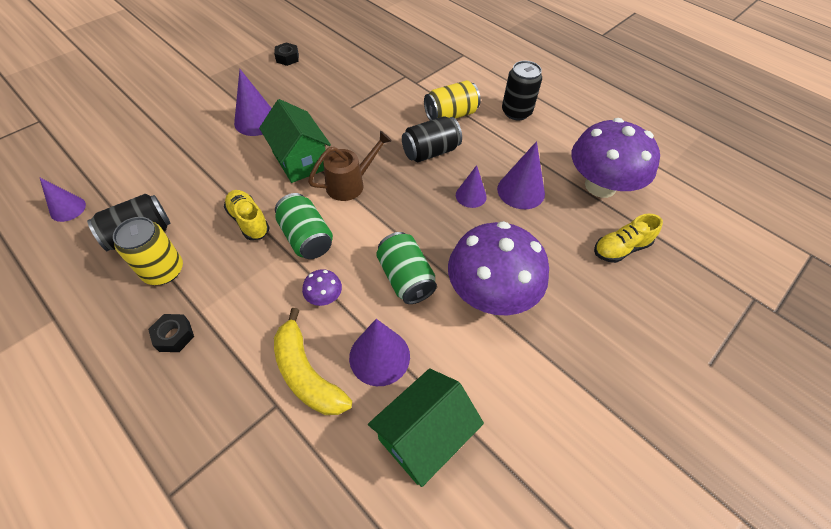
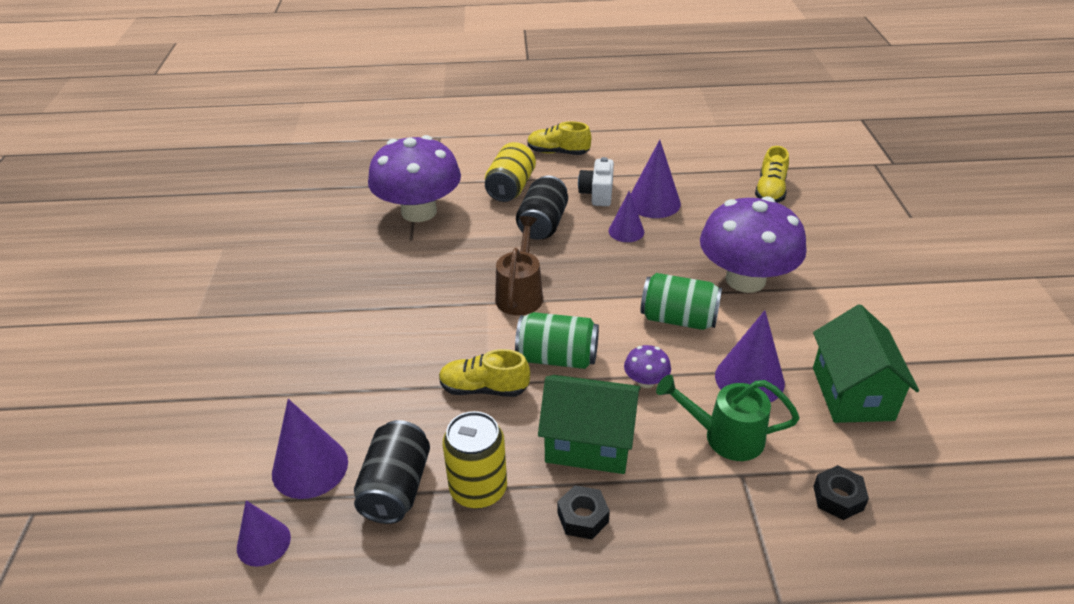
camera: 45 degrees left, 15 degrees down
purple cone [234,69,272,136] -> purple cone moved to [272,399,348,499]
green house [259,99,331,183] -> green house moved to [538,375,640,474]
black nut [274,43,299,66] -> black nut moved to [813,465,869,520]
yellow banana [274,308,352,415] -> green watering can [656,375,800,461]
black can [502,61,542,120] -> yellow shoe [527,121,591,155]
purple mushroom [572,118,660,198] -> purple mushroom moved to [368,135,461,222]
none -> white camera [578,157,614,206]

